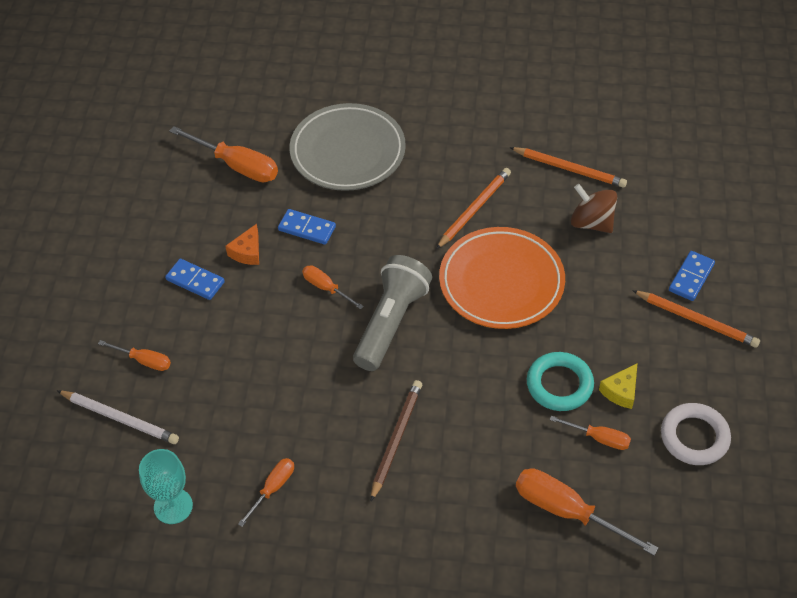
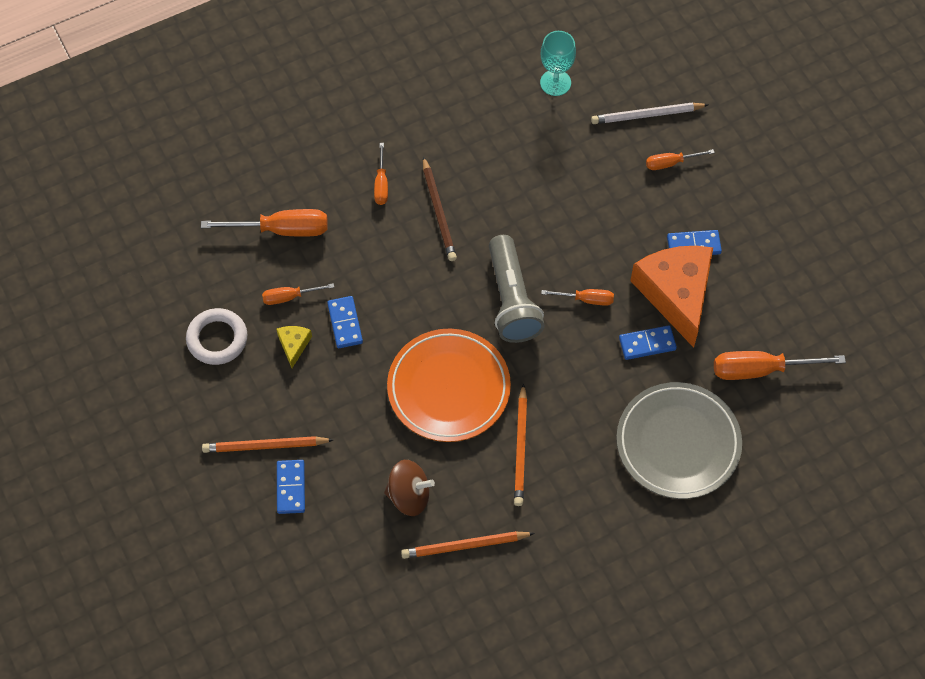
camera: 145 degrees right, 10 degrees up
orange cheese [225,224,259,265] -> orange cheese [630,246,713,348], size x2.40
orange screwdriver [238,458,294,527] -> orange screwdriver moved to [374,143,388,205]
turquoise ring [527,352,594,411] -> blue domino [327,296,363,348]

